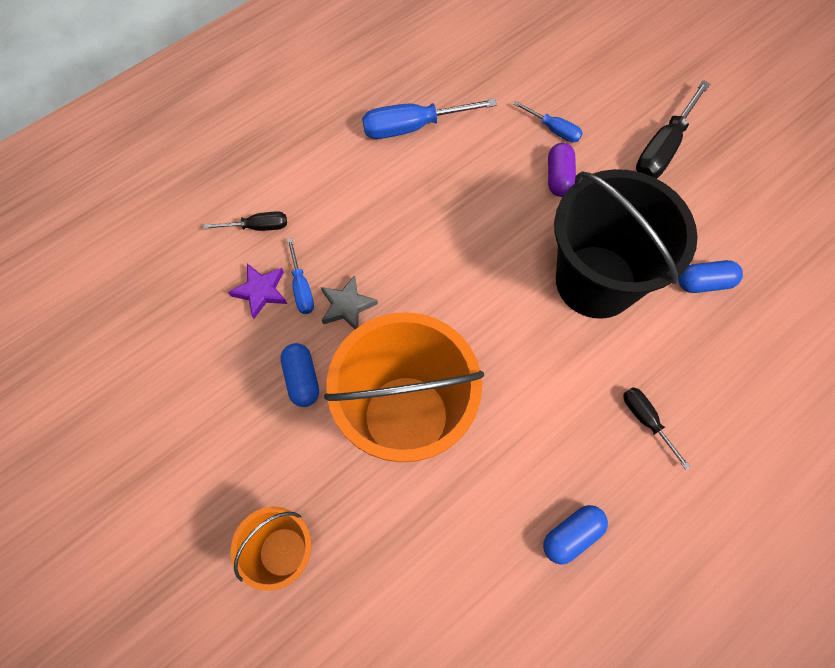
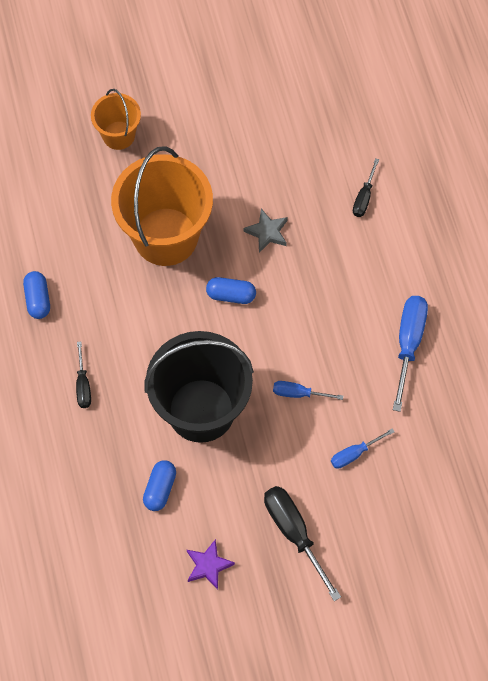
camera: 115 degrees right, 0 degrees up
purple star [228,263,287,319] -> purple star moved to [187,539,235,590]
blue capsule [281,343,319,407] -> blue capsule moved to [206,277,256,304]
blue screwdriver [287,238,314,314] -> blue screwdriver moved to [273,381,343,400]
purple capsule [548,143,576,197] -> none
black screwdriver [623,387,691,470] -> black screwdriver turned 90 degrees clockwise [76,342,91,408]

